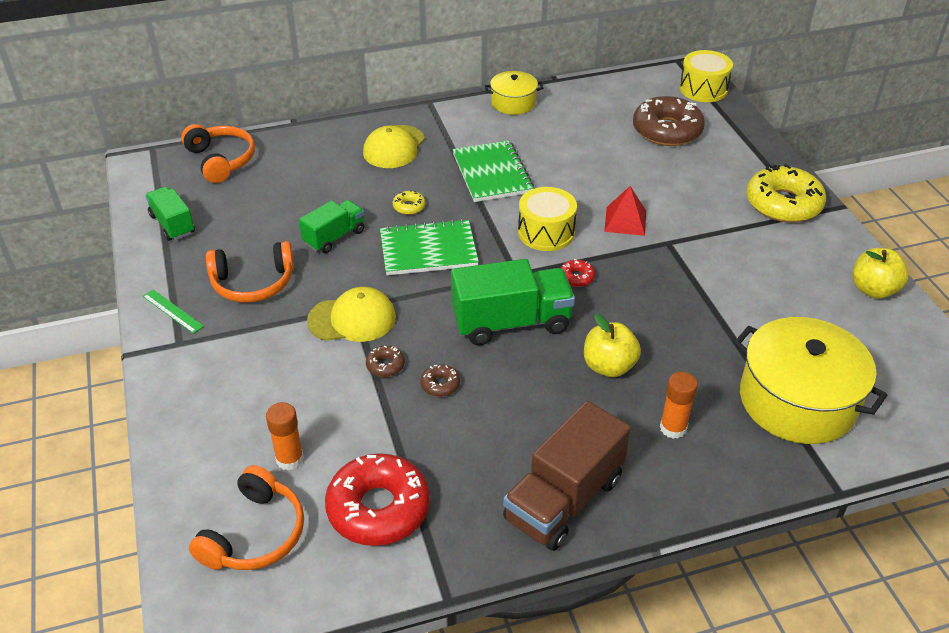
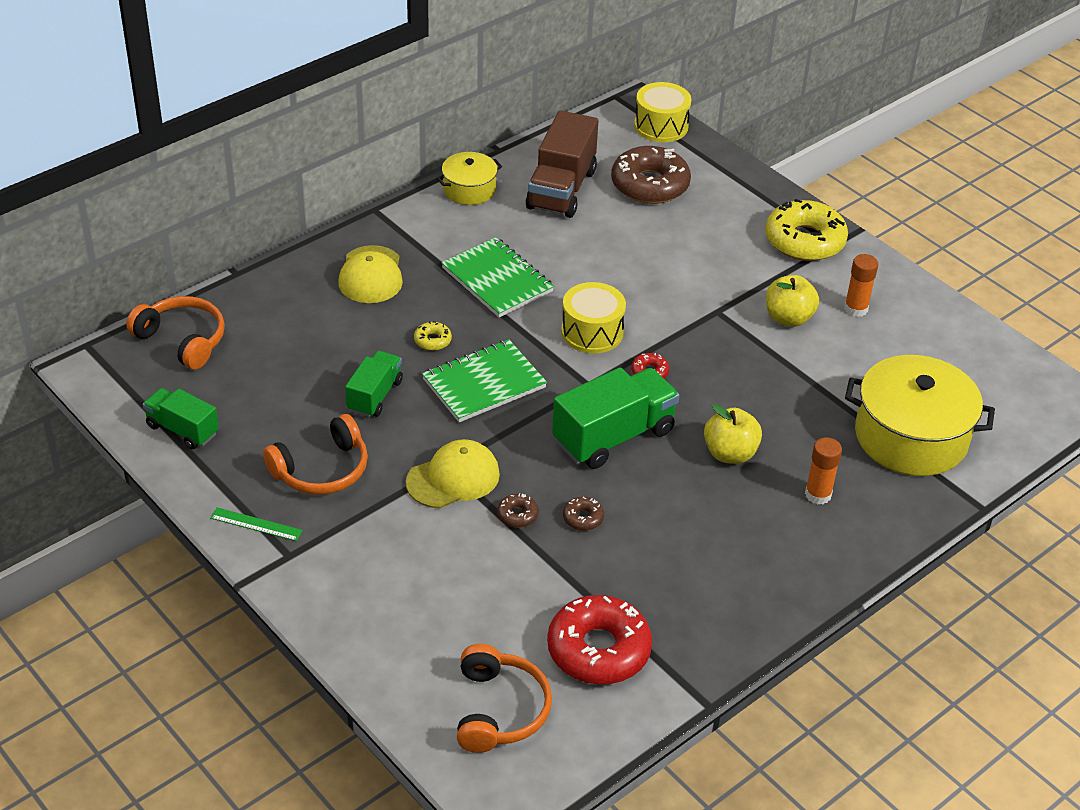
camera: 25 degrees left, 0 degrees up
orange glue stick [266,402,304,471] -> orange glue stick moved to [844,254,878,317]
brown truck [503,401,631,551] -> brown truck moved to [526,110,598,218]
red pyramid [604,186,646,236] -> none
yellow apple [853,248,909,299] -> yellow apple moved to [766,275,819,327]

